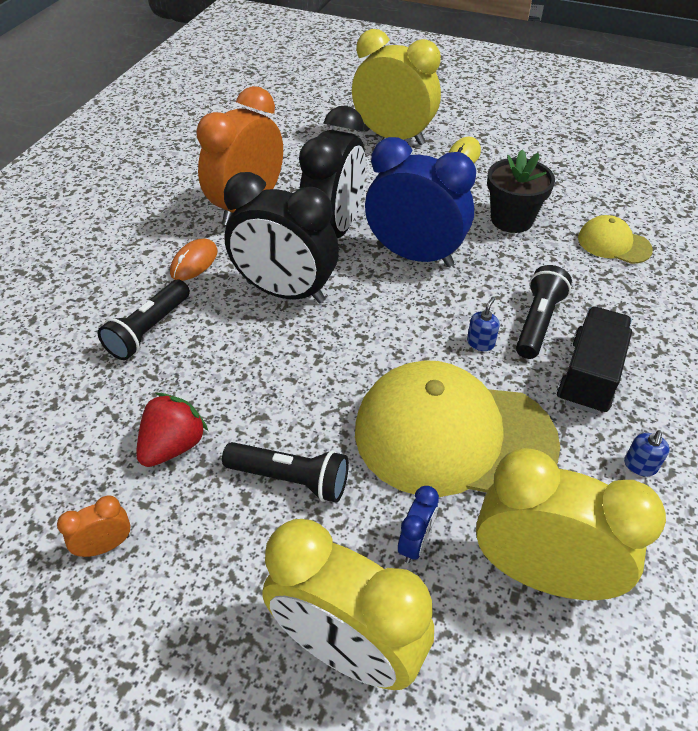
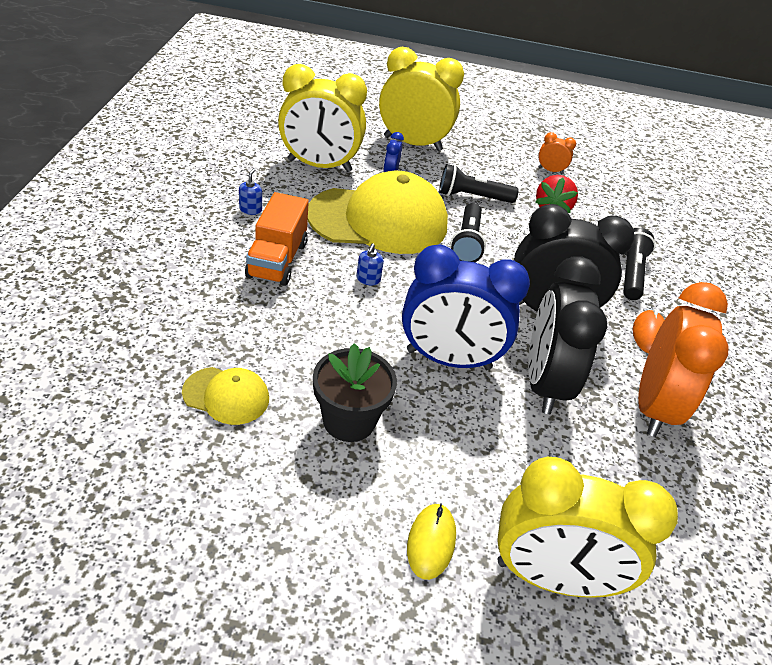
camera: 160 degrees right, 5 degrees down
orange clock [57,495,131,557] -> orange clock turned 120 degrees counterclockwise [538,132,576,174]
black flashlight [516,265,572,359] -> black flashlight moved to [450,203,486,262]
black truck [557,307,632,414] -> orange truck [245,192,309,286]

